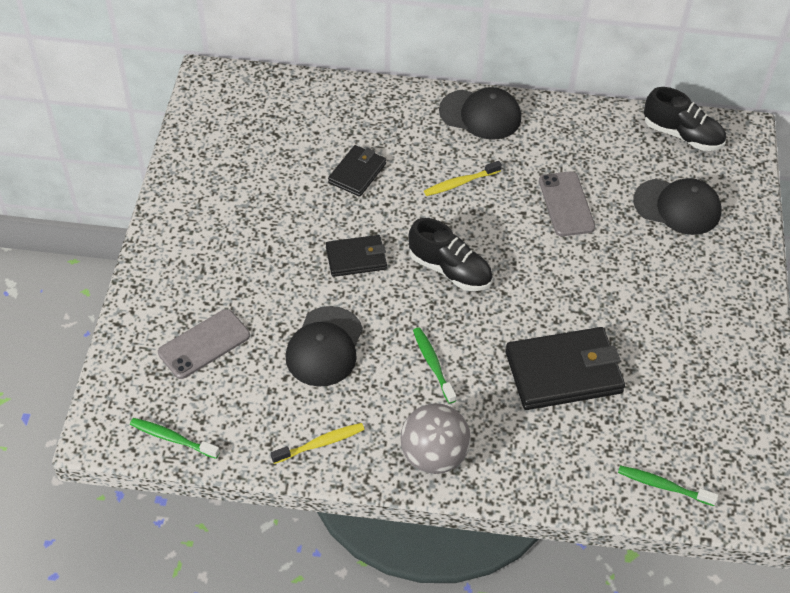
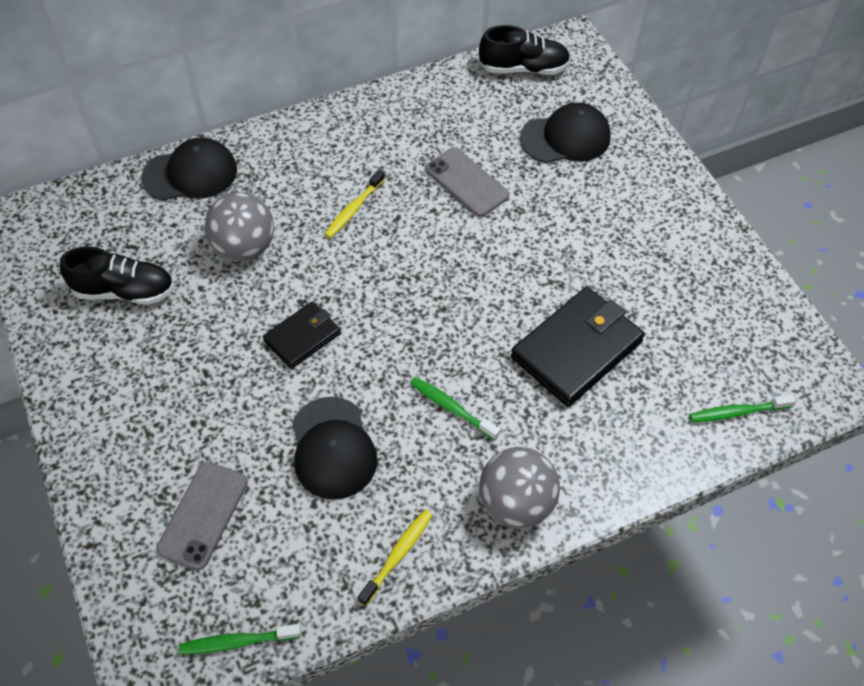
camera: 30 degrees left, 5 degrees up
black wallet [328,145,386,197] -> grey ball [205,192,274,261]
black shoe [409,218,493,291] -> black shoe moved to [60,246,174,305]
black cap [439,87,521,140] -> black cap moved to [141,138,237,201]

